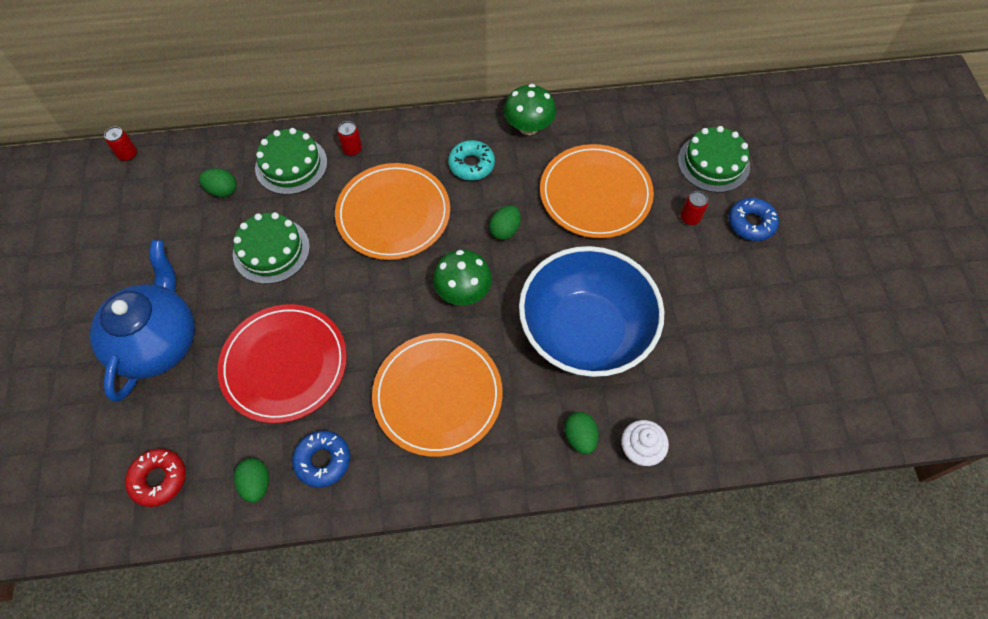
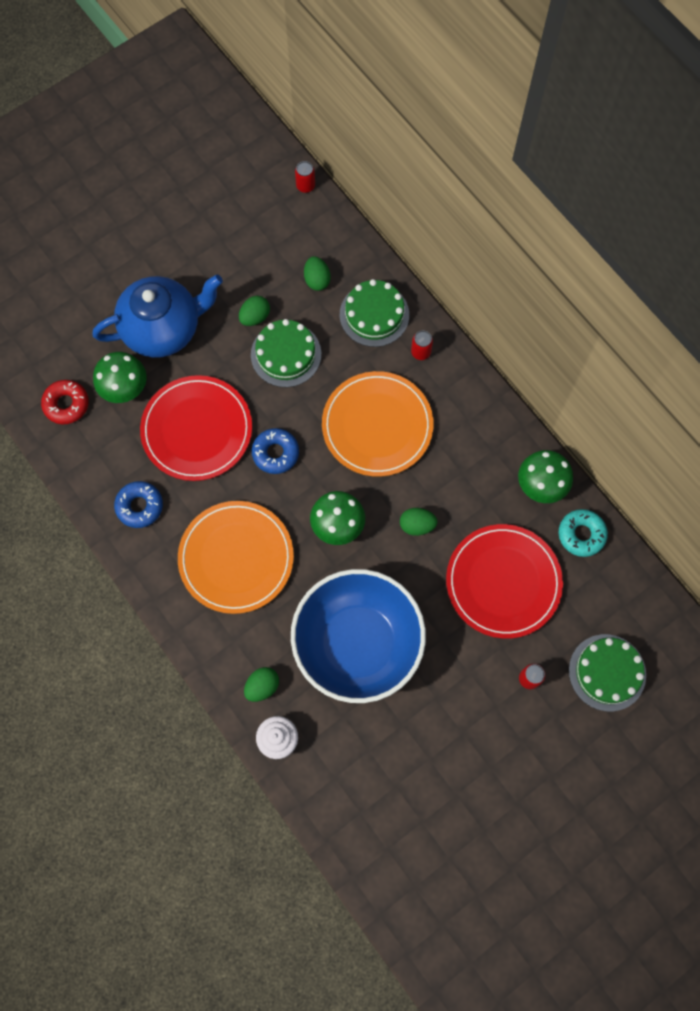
camera: 60 degrees right, 10 degrees up
green egg [234,458,269,503] -> green egg moved to [239,296,270,326]
turquoise donut [448,140,495,181] -> turquoise donut moved to [559,509,608,557]
orange plate [540,144,654,238] -> red plate [446,524,563,639]
blue donut [729,198,779,241] -> blue donut moved to [252,428,299,474]
none -> green mushroom [93,352,147,403]

